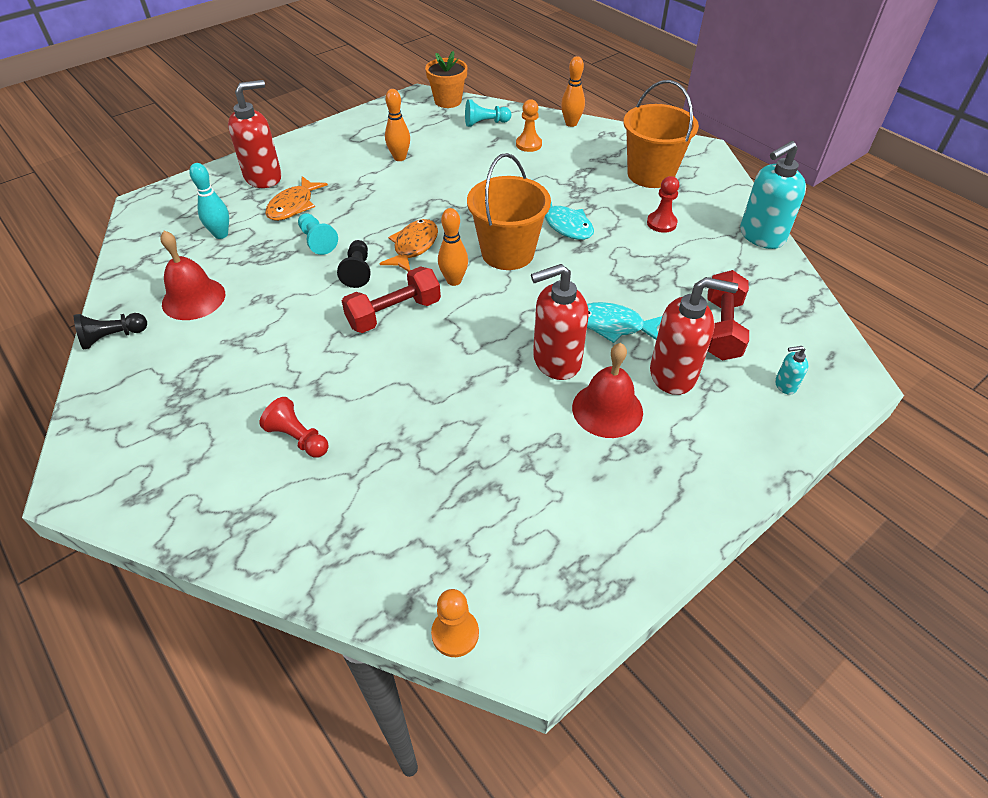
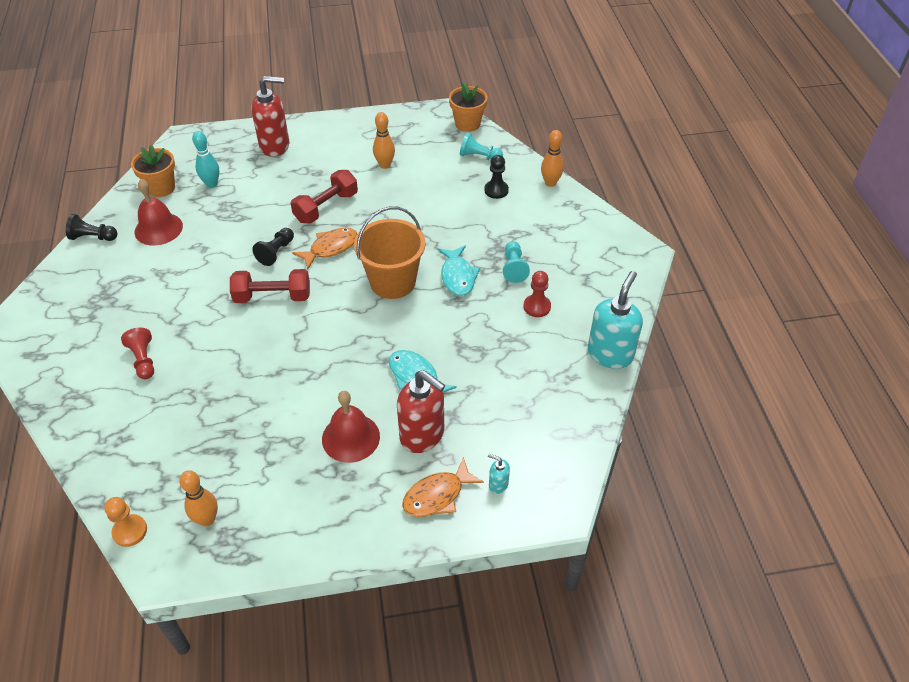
camera: 30 degrees right, 0 degrees up
orange fish [265,176,328,221] -> orange fish moved to [402,457,484,517]
turquoise pawn [298,213,338,255] -> turquoise pawn moved to [503,241,530,283]
orange bowling pin [438,208,468,286] -> orange bowling pin moved to [179,470,218,527]
orange pawn [516,99,542,152] -> black pawn [484,155,509,199]
red soap dispenser [531,264,589,380] -> none
orange bucket [624,80,699,188] -> none
red dumbbell [707,270,749,361] -> red dumbbell moved to [291,170,358,224]
turquoise soap dispenser [740,141,806,249] -> turquoise soap dispenser turned 120 degrees clockwise [588,271,643,369]
none -> orange flower pot [131,145,175,197]

